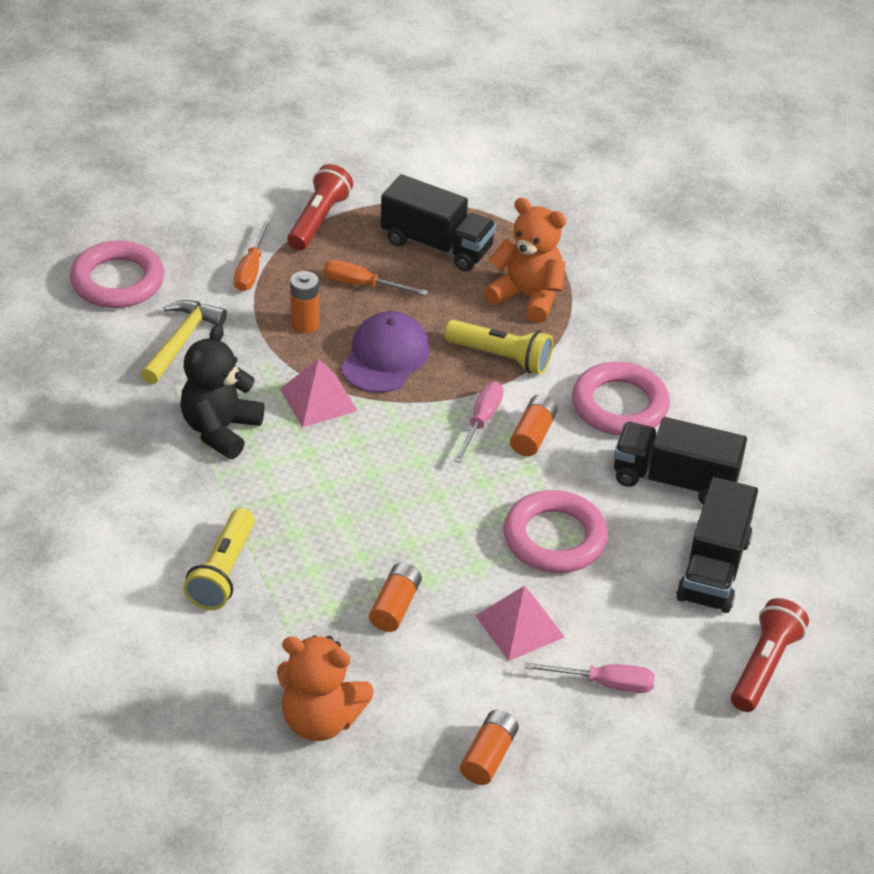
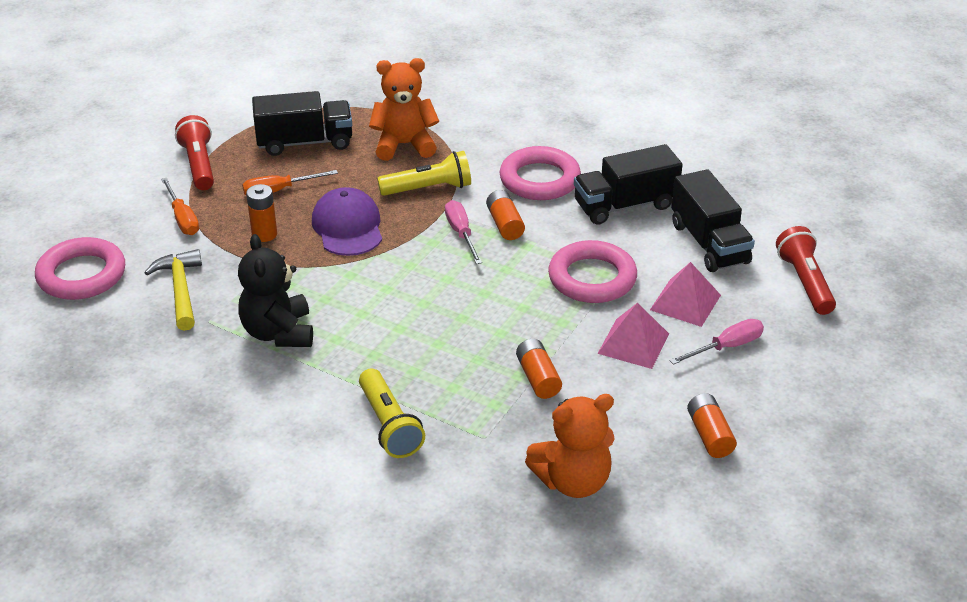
camera: 35 degrees left, 5 degrees down
pink pyramid [280,359,358,427] -> pink pyramid moved to [650,262,721,327]

